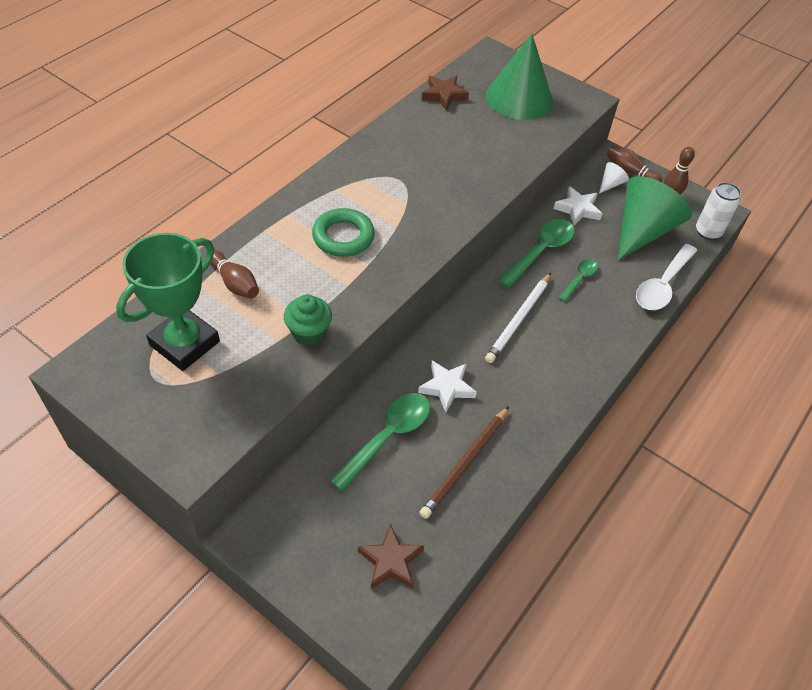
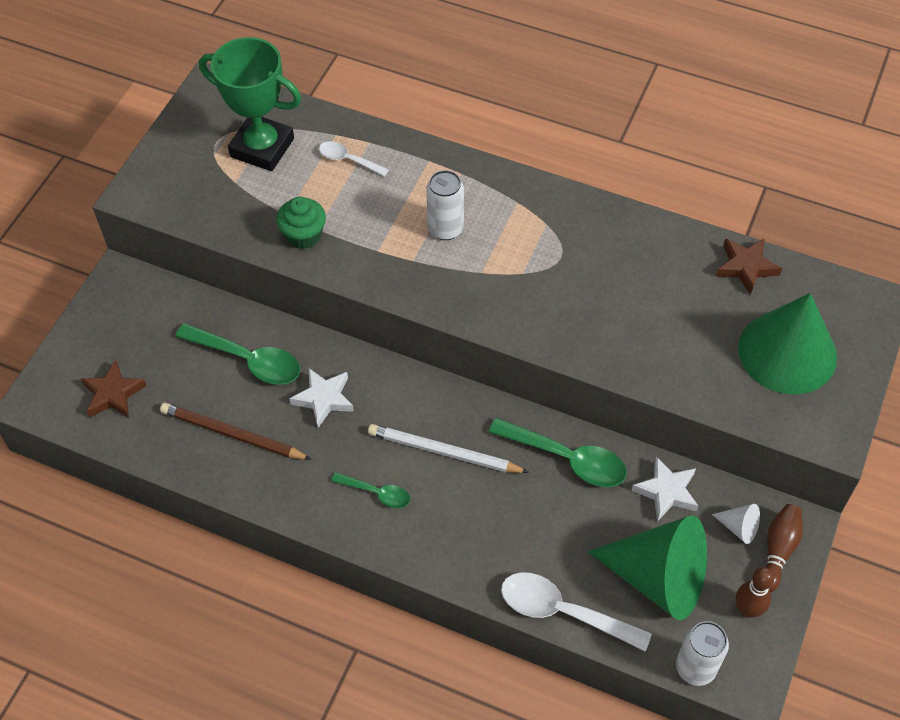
camera: 80 degrees right, 5 degrees up
brown bowling pin [210,250,259,299] -> white spoon [319,141,389,177]
green ring [312,208,375,257] -> white can [426,170,464,240]
green spoon [558,259,598,302] -> green spoon moved to [331,472,410,508]

